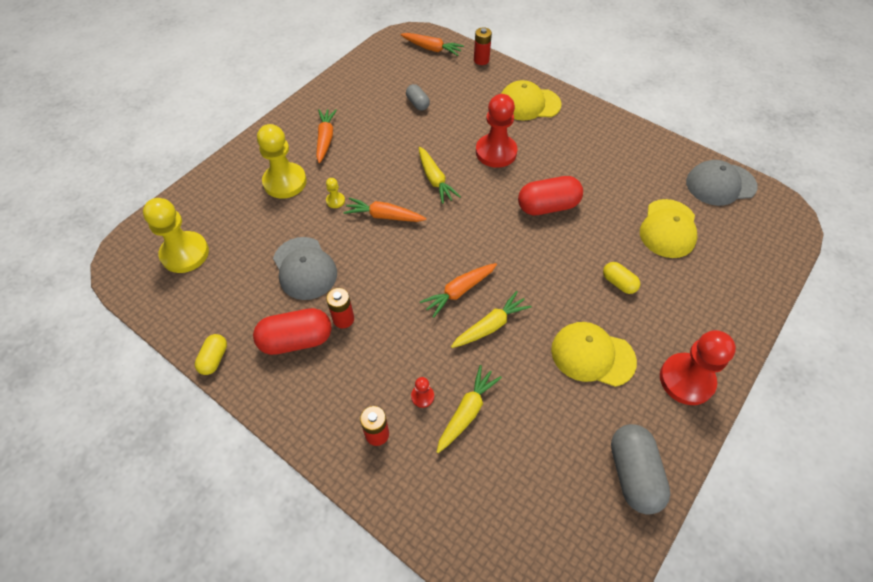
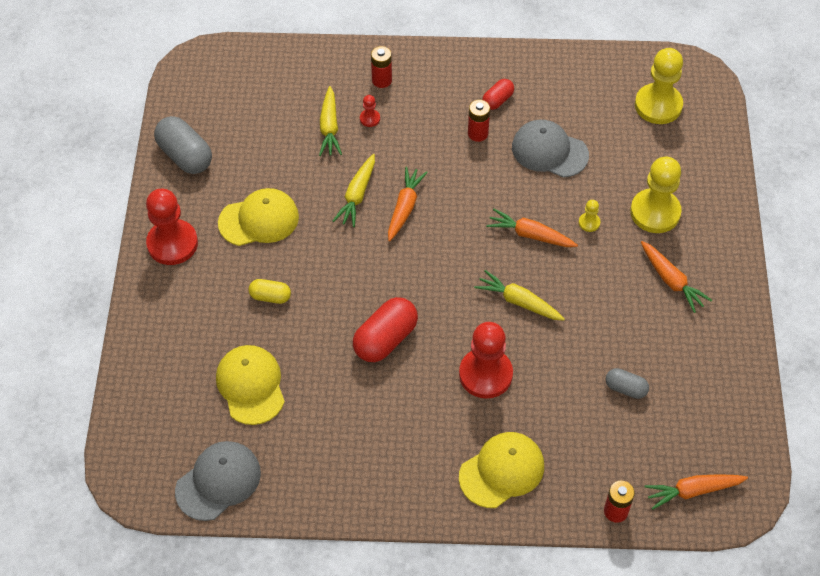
camera: 145 degrees right, 0 degrees up
yellow capsule [195,334,227,375] -> none
red capsule [253,308,332,355] -> red capsule [482,79,514,110], size x0.56
orange carrot [344,198,426,222] -> orange carrot turned 135 degrees counterclockwise [486,209,578,247]

